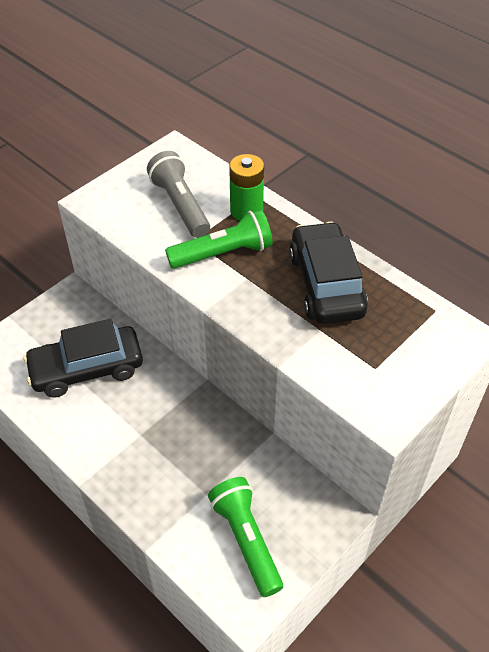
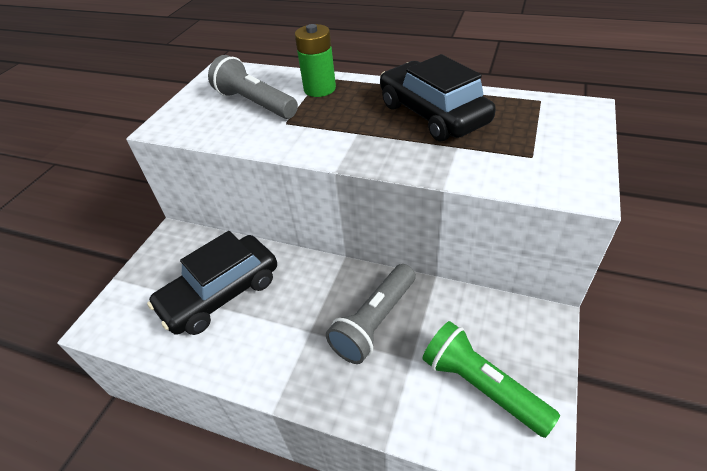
camera: 20 degrees left, 5 degrees down
green flashlight [165,209,273,269] -> none
none -> grey flashlight [326,264,415,364]

